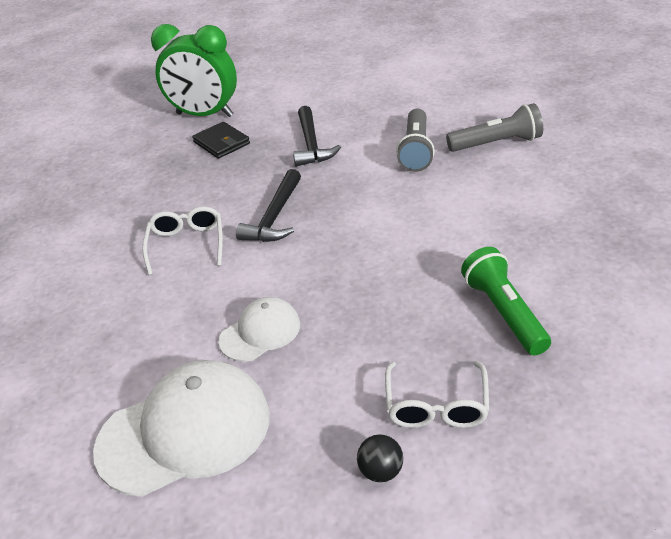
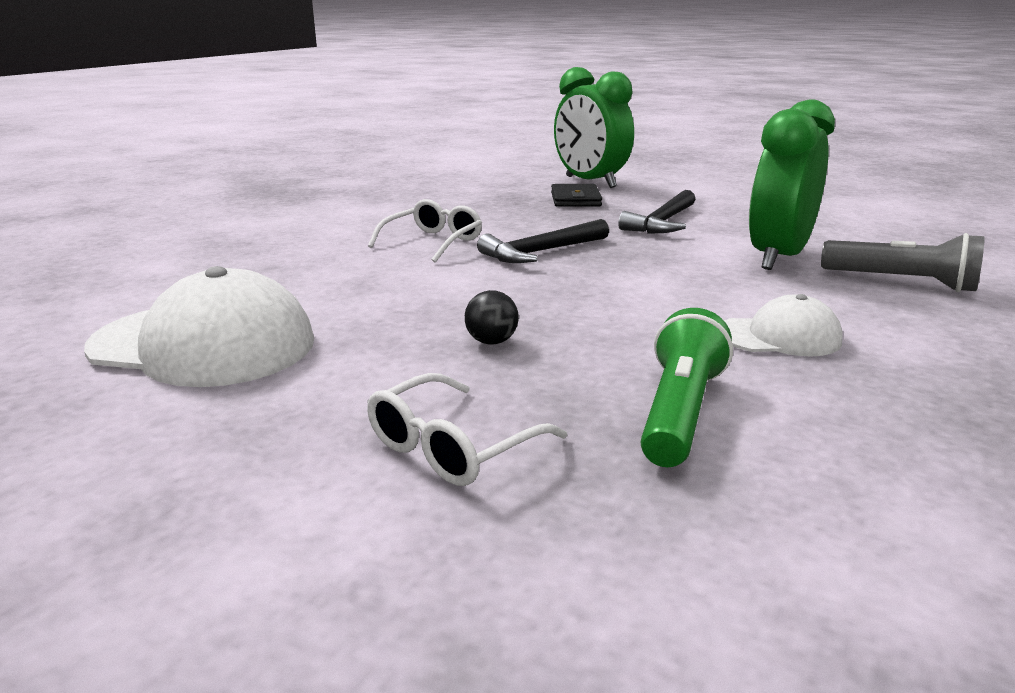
camera: 35 degrees right, 15 degrees down
white cap [219,297,300,362] -> white cap moved to [724,294,842,356]
black ball [357,434,403,482] -> black ball moved to [465,290,519,344]
grey flashlight [396,109,435,172] -> green clock [749,99,835,270]

